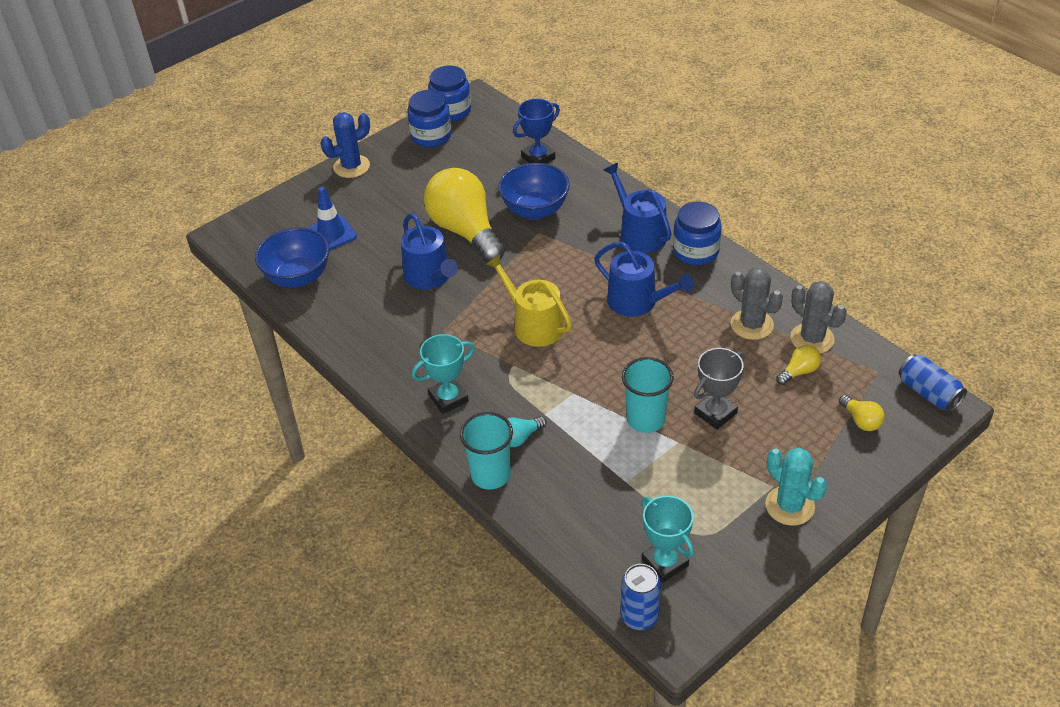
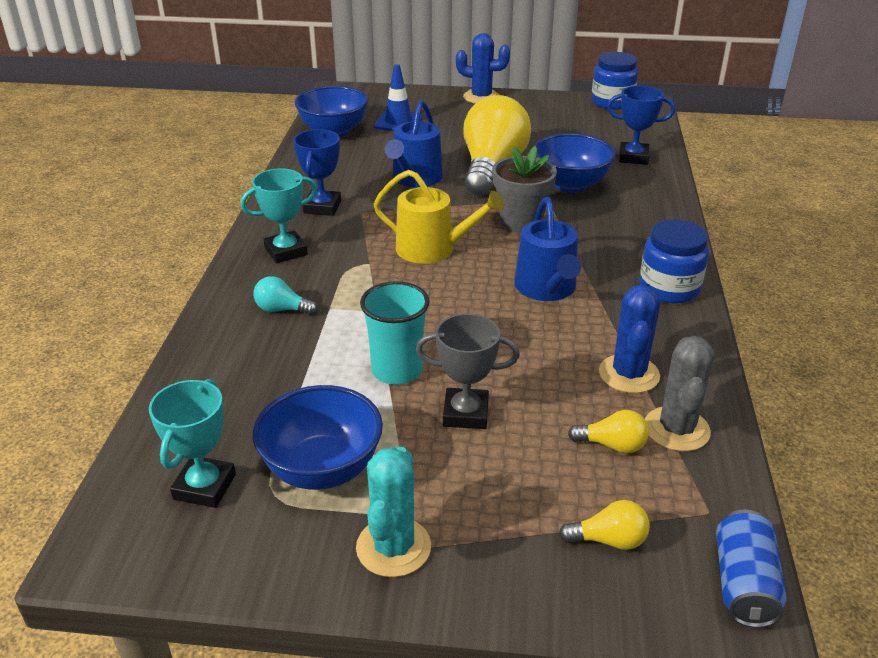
camera: 45 degrees right, 10 degrees down
blue jar [407,90,452,147] -> none
turquoise trophy [412,334,475,414] -> turquoise trophy turned 45 degrees counterclockwise [241,168,317,263]
turquoise cup [460,412,513,490] -> none
yellow watering can [486,254,572,347] -> yellow watering can turned 105 degrees clockwise [374,170,504,264]
blue watering can [603,163,671,253] -> none
blue can [621,564,661,630] -> none
grey cactus [731,267,783,340] -> blue cactus [599,285,661,393]
yellow light bulb [839,395,885,431] -> yellow light bulb turned 105 degrees counterclockwise [559,500,650,550]
none -> blue bowl [253,385,383,490]
none -> blue trophy [293,129,341,216]
none -> grey flower pot [492,146,557,233]

